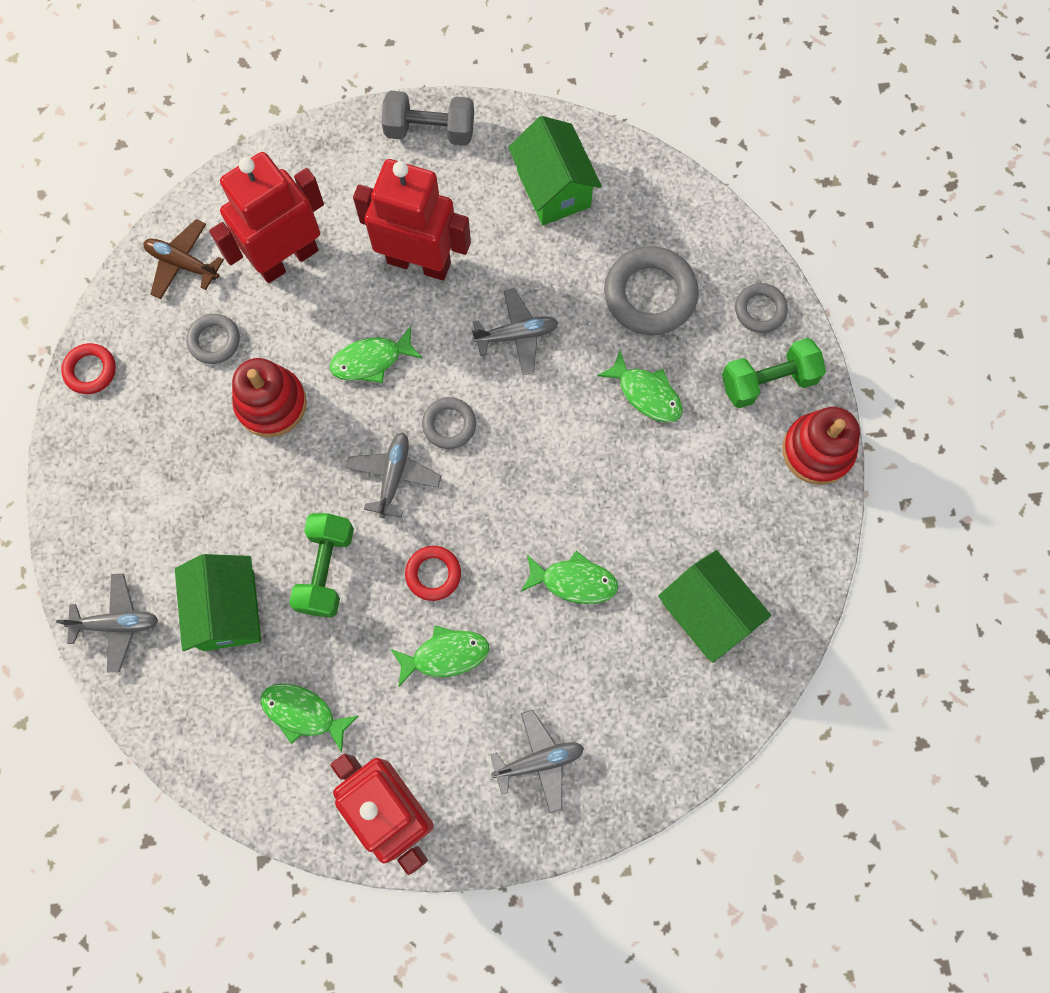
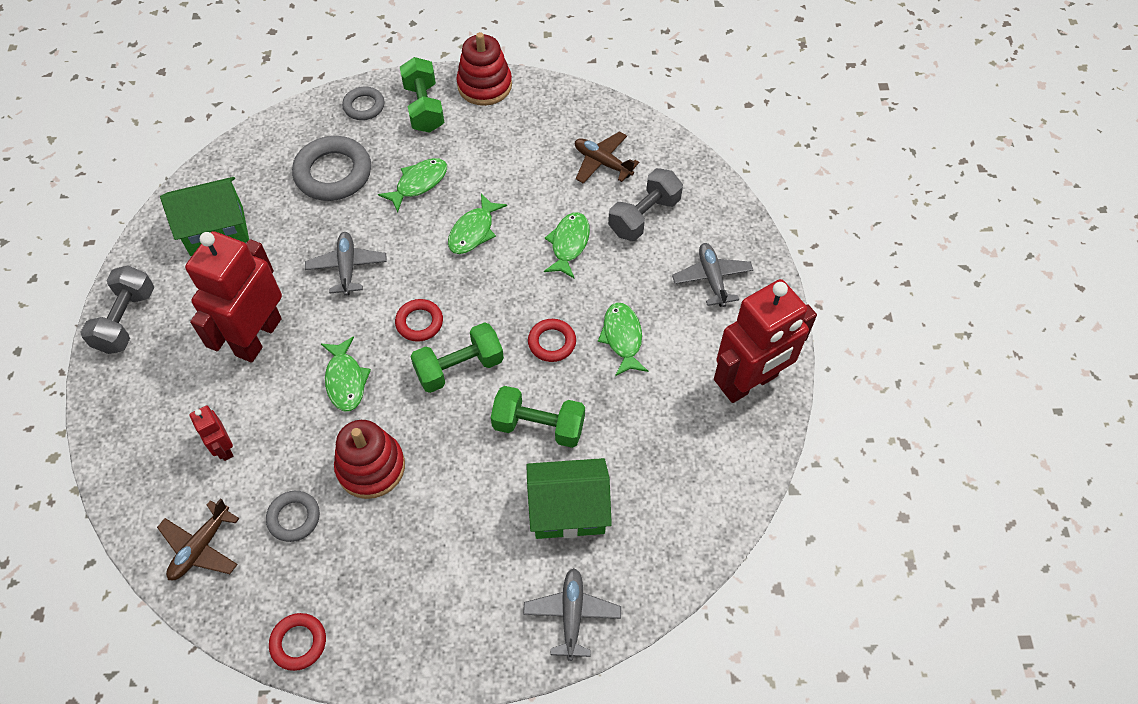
camera: 85 degrees left, 15 degrees down
red robot [209,152,324,283] -> red robot [189,405,233,461], size x0.46
green fish [260,684,358,753] -> green fish moved to [448,193,507,254]
grey plane [346,432,441,518] -> green dumbbell [411,322,504,393]
grey ring [422,397,476,449] -> red ring [395,299,443,342]
green house [658,550,771,663] -> brown plane [575,131,639,184]
none -> grey dumbbell [608,168,683,241]

